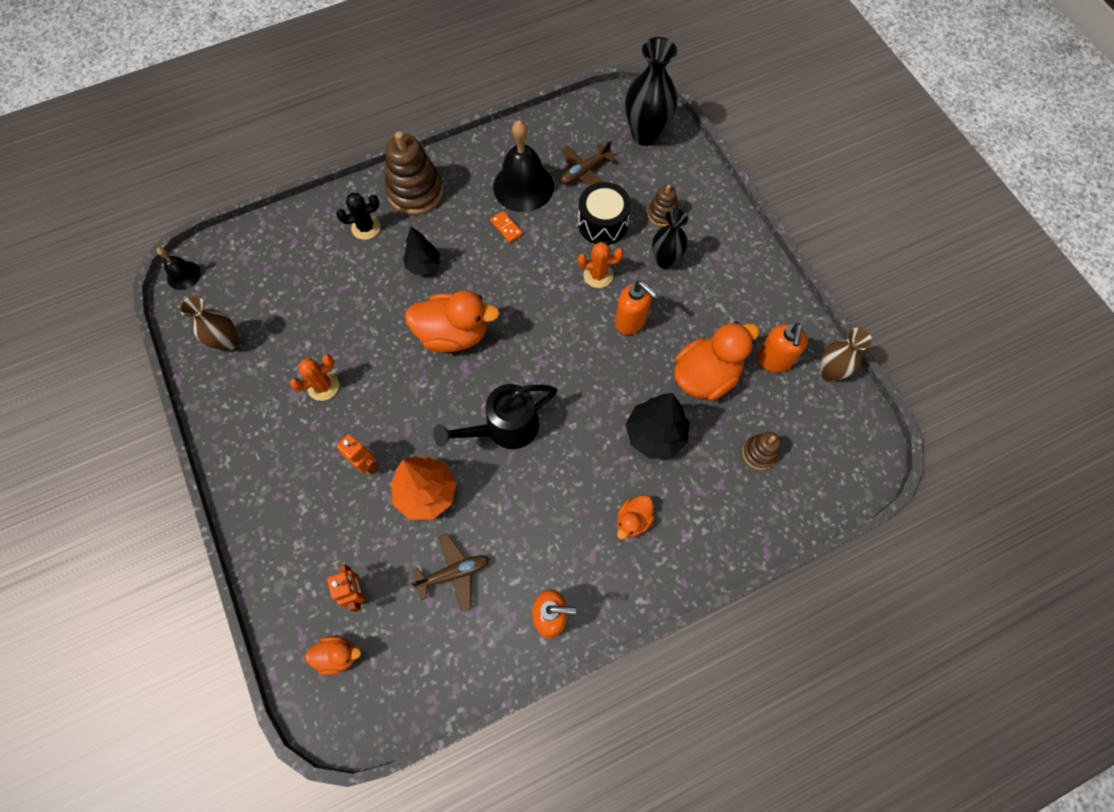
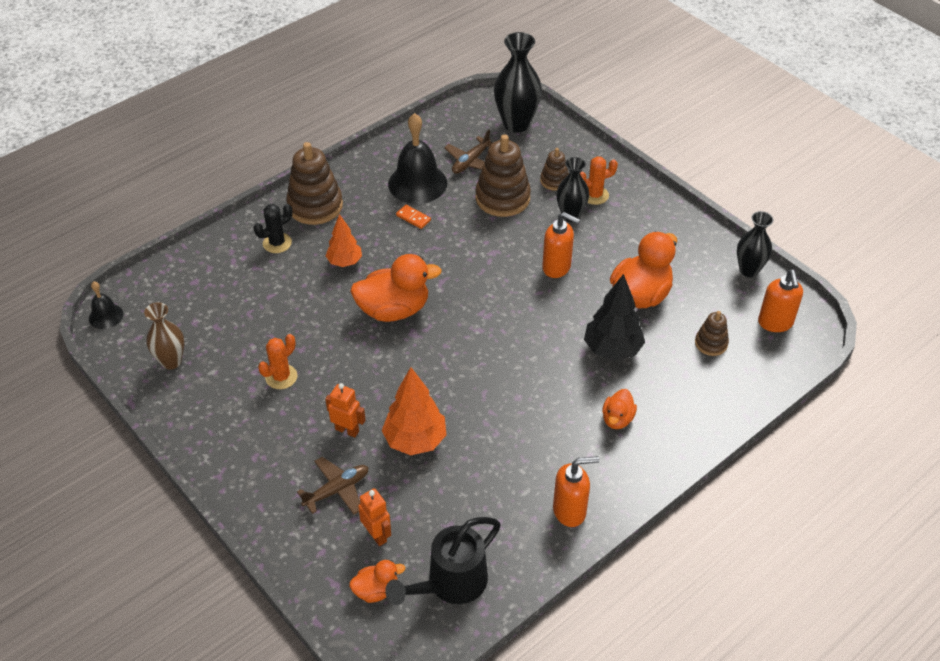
camera: 15 degrees left, 20 degrees down
black tree [403,226,440,275] -> orange tree [326,214,362,267]
brown plane [411,533,489,612] -> brown plane moved to [297,457,368,515]
black watering can [433,384,557,449] -> black watering can moved to [385,517,501,605]
black drum [578,182,631,245] -> brown stacking toy [475,134,531,217]
orange cactus [578,242,624,288] -> orange cactus moved to [580,156,618,205]
orange soap dispenser [757,323,808,372] -> orange soap dispenser moved to [758,270,803,332]
brown vase [819,328,872,381] -> black vase [737,211,774,277]

